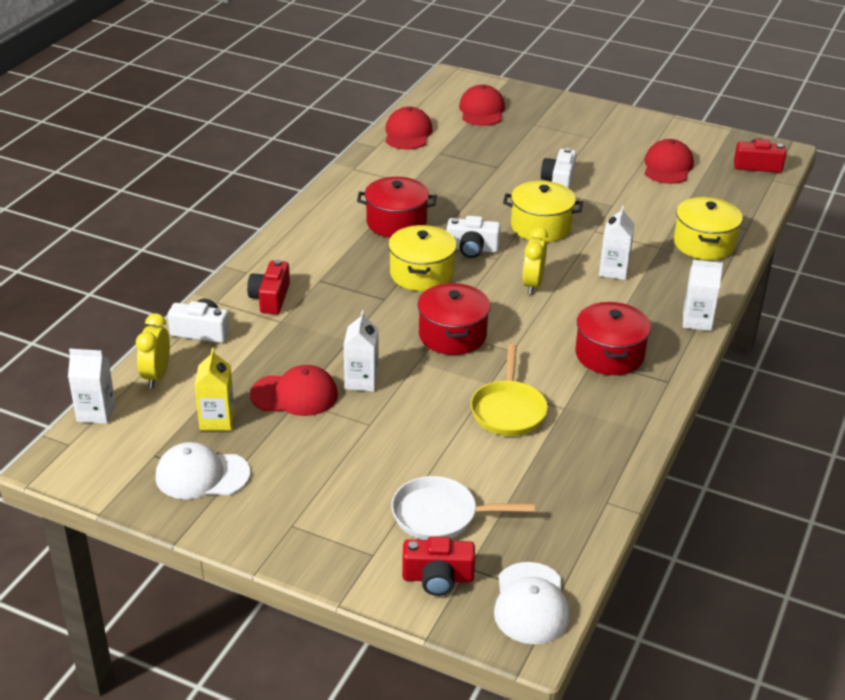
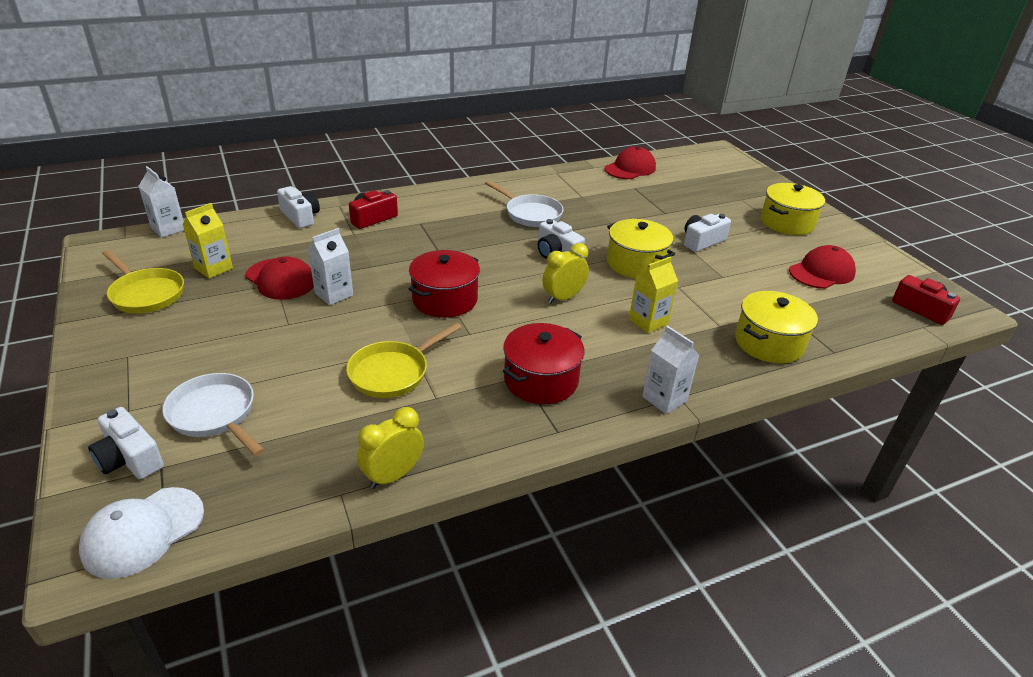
camera: 40 degrees right, 0 degrees up
yellow clock [136,313,170,388] -> yellow clock moved to [357,407,424,489]
white cap [155,442,250,499] -> yellow pan [102,250,184,313]
red pot [357,177,436,238] -> white pan [485,180,564,227]
yellow pot [388,225,457,291] -> yellow pot moved to [761,183,825,235]
red camera [402,537,475,596] -> white camera [88,407,164,479]
red cap [459,85,505,126] -> none
white carton [599,206,635,280] -> yellow carton [629,256,678,333]

